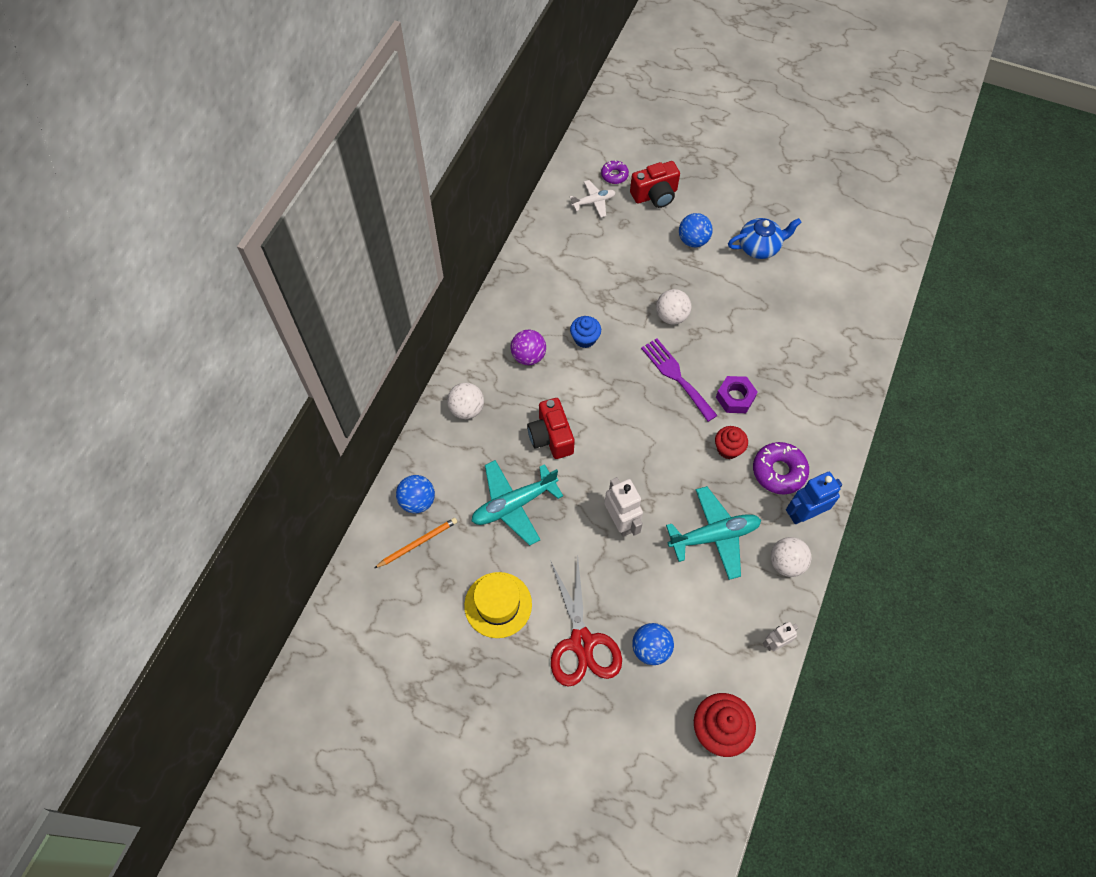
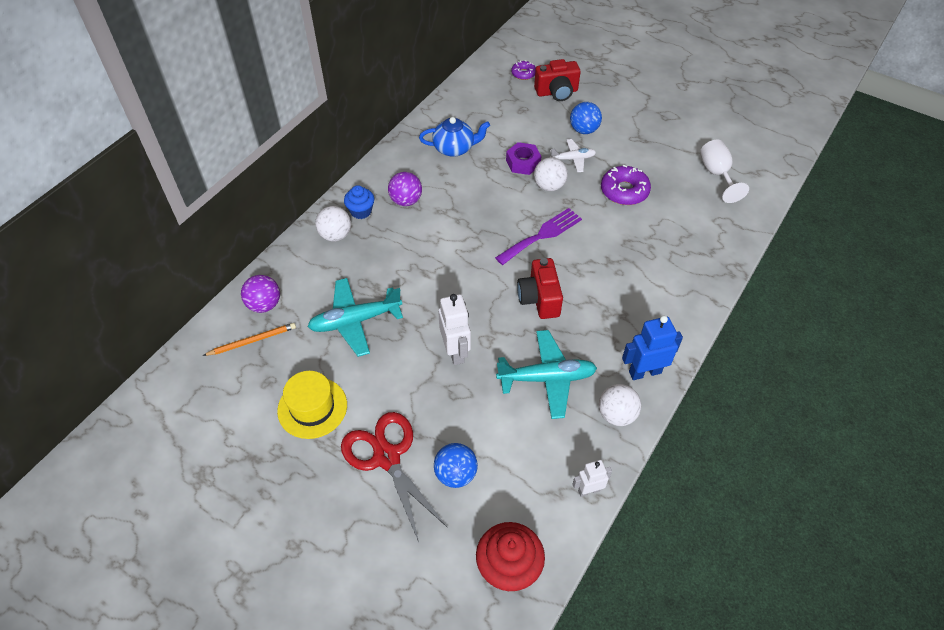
camera: 10 degrees right, 10 degrees down
blue ball [396,475,435,514] -> purple ball [241,275,280,313]
red camera [527,398,575,459] -> red camera moved to [517,258,563,319]
red scissors [550,557,622,687] -> red scissors turned 150 degrees clockwise [341,412,448,542]
white plane [570,180,616,218] -> white plane moved to [550,139,596,173]
blue cupcake [570,316,601,348] -> blue cupcake moved to [344,185,374,219]
purple fork [641,338,718,422] -> purple fork turned 75 degrees clockwise [495,208,582,265]
red cupcake [715,426,748,459] -> none
purple nut [716,376,758,413] -> purple nut moved to [506,142,542,175]
blue teapot [728,218,801,259] -> blue teapot moved to [419,117,490,157]
purple donut [753,442,809,494] -> purple donut moved to [601,165,651,205]
none -> white goblet [700,140,749,203]

